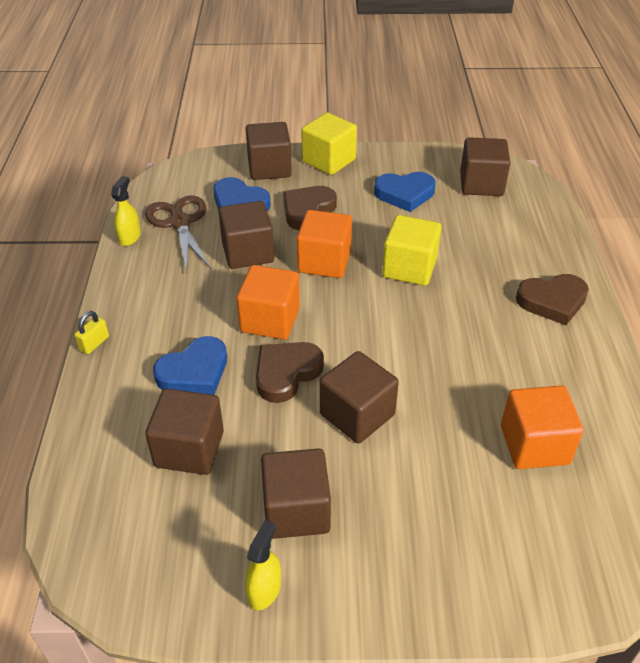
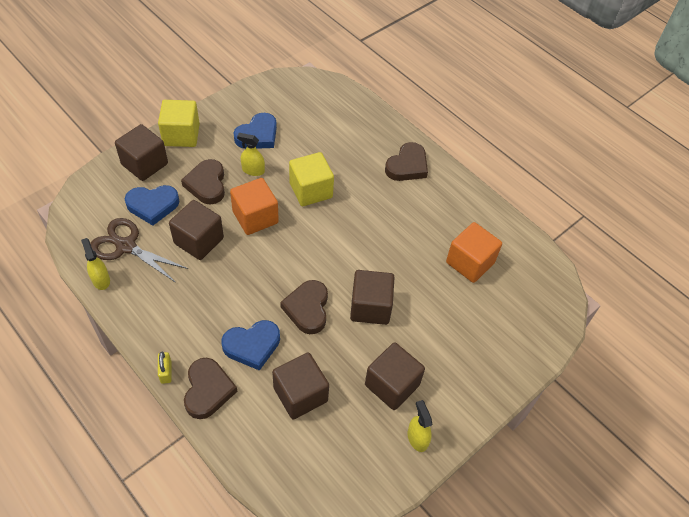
camera: 45 degrees left, 10 degrees up
blue heart [153,336,227,395] -> blue heart turned 60 degrees clockwise [221,320,280,371]
orange cube [237,265,300,340] -> none
brown cube [460,137,511,196] -> none
none -> brown heart [184,358,237,419]
none -> yellow spray bottle [237,133,265,176]

